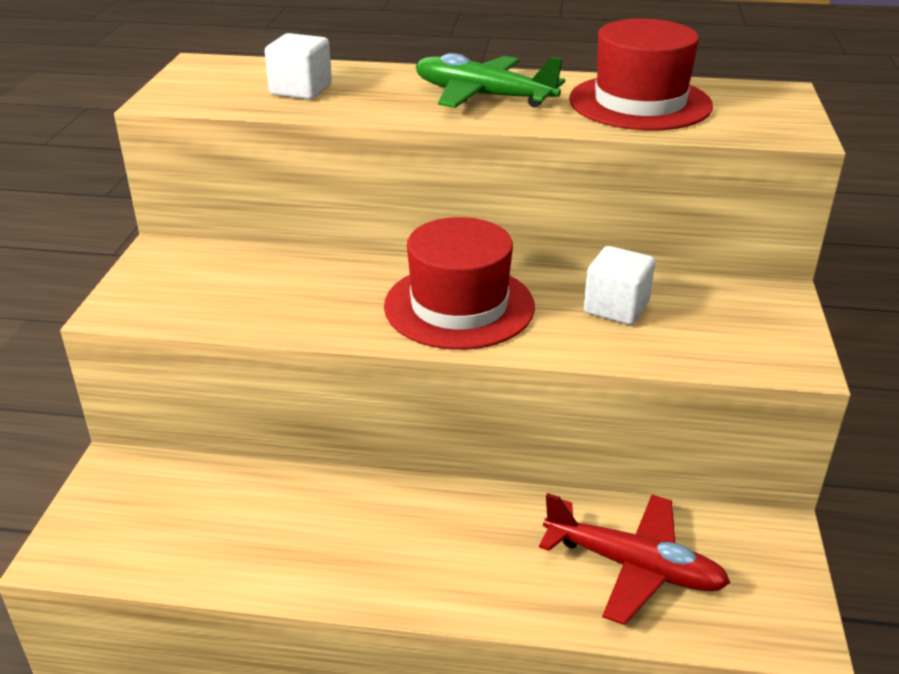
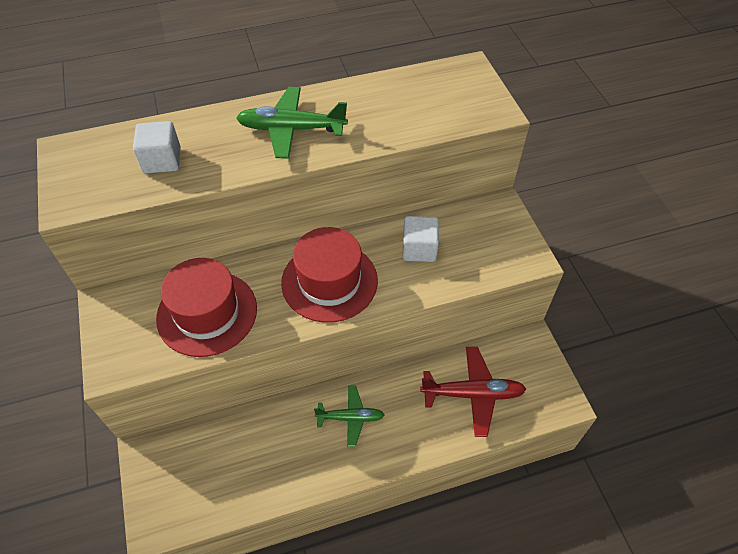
camera: 25 degrees left, 20 degrees up
red hat [569,19,713,130] -> red hat moved to [156,258,257,357]
none -> green plane [314,386,385,447]

